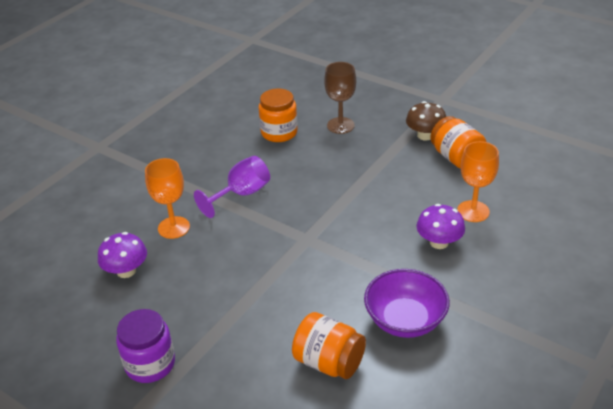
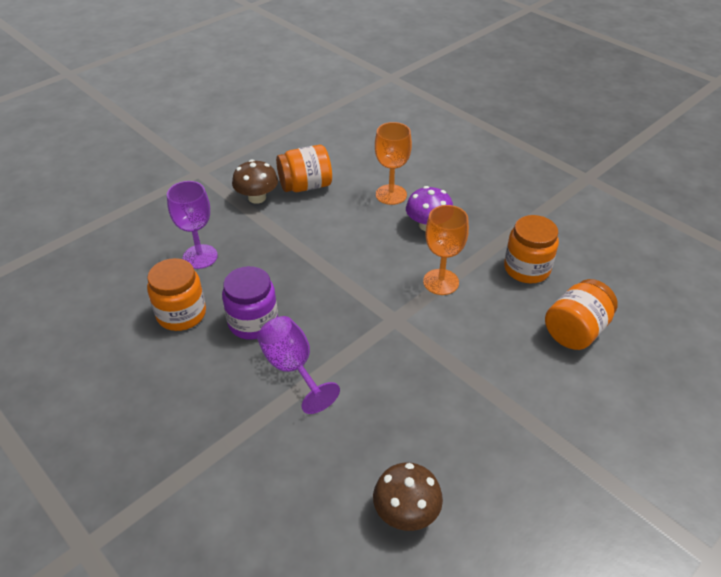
camera: 80 degrees left, 5 degrees up
purple mushroom [98,232,147,278] -> brown mushroom [373,463,443,531]
purple jar [116,309,175,383] -> purple jar moved to [222,266,278,340]
orange goblet [145,158,190,239] -> orange goblet moved to [423,205,469,295]
brown goblet [324,62,356,134] -> purple goblet [167,181,218,269]
purple bowl [364,269,450,338] -> orange jar [504,215,559,283]

